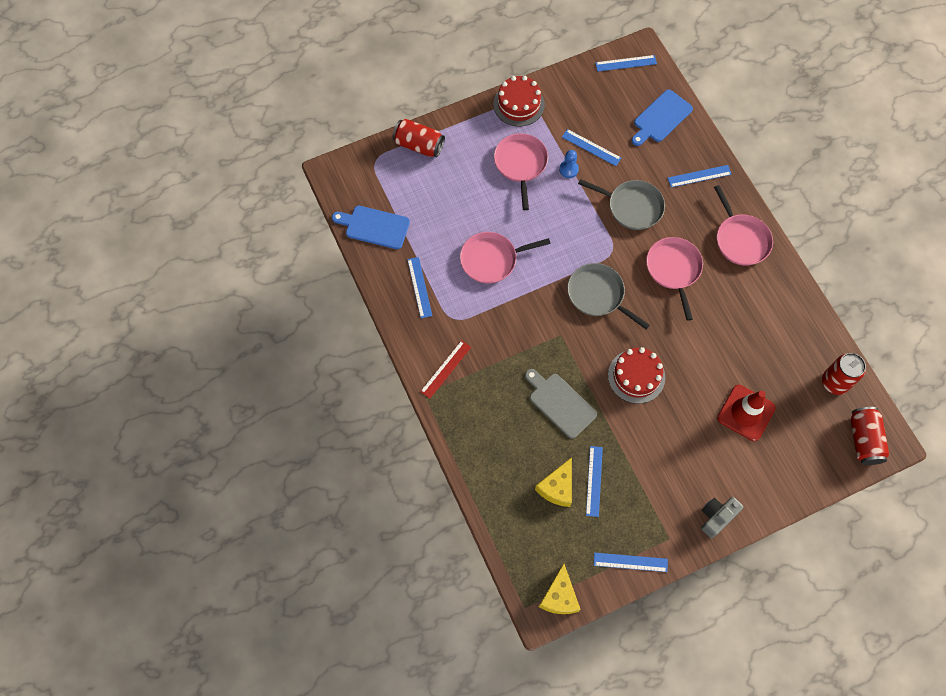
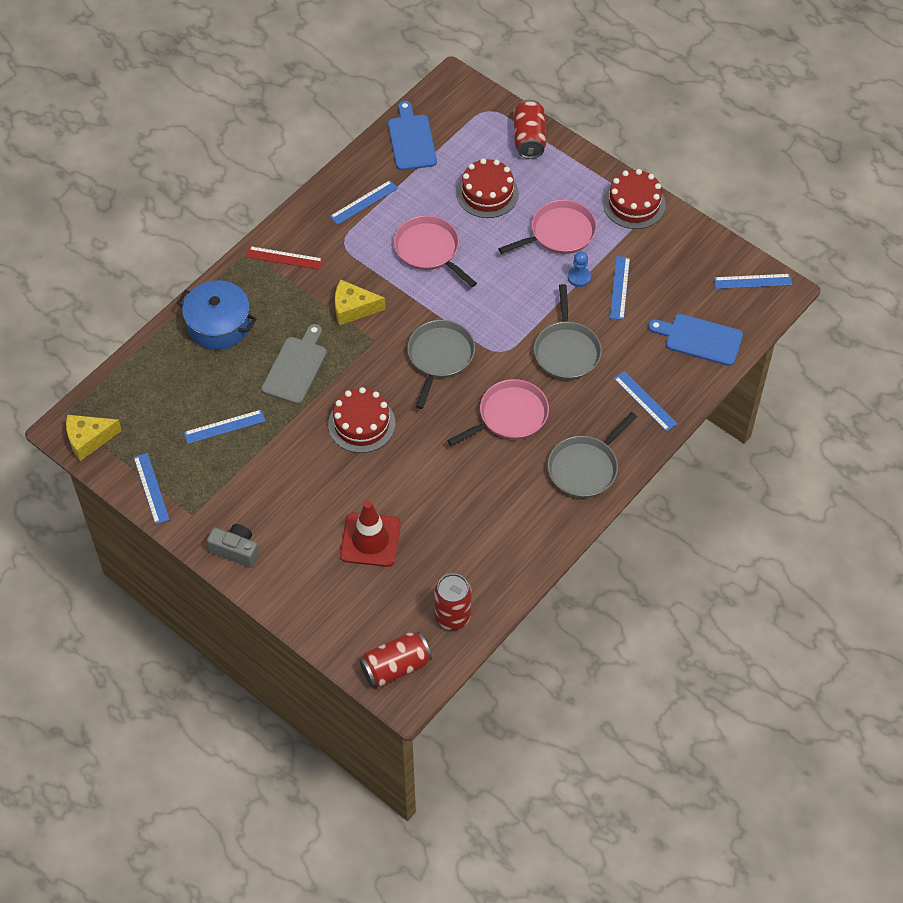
camera: 65 degrees right, 10 degrees down
yellow cheese [535,457,572,507] -> yellow cheese moved to [335,280,386,325]
blue ruler [595,55,657,72] -> blue ruler turned 60 degrees counterclockwise [714,274,792,289]
pink pan [714,185,773,266] -> grey pan [547,412,637,498]
none -> blue pot [177,280,256,350]
none -> red cake [456,158,519,218]

